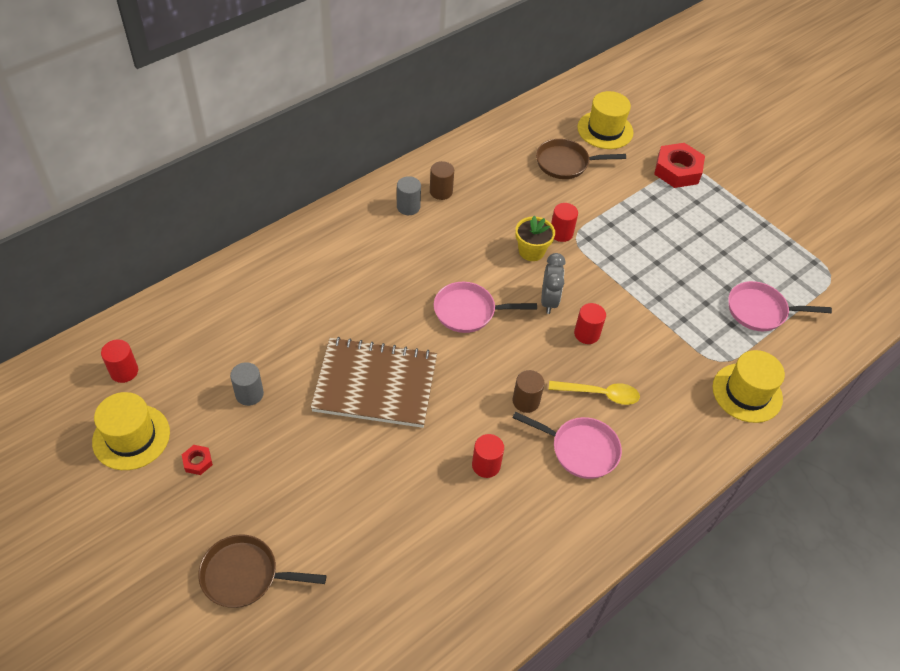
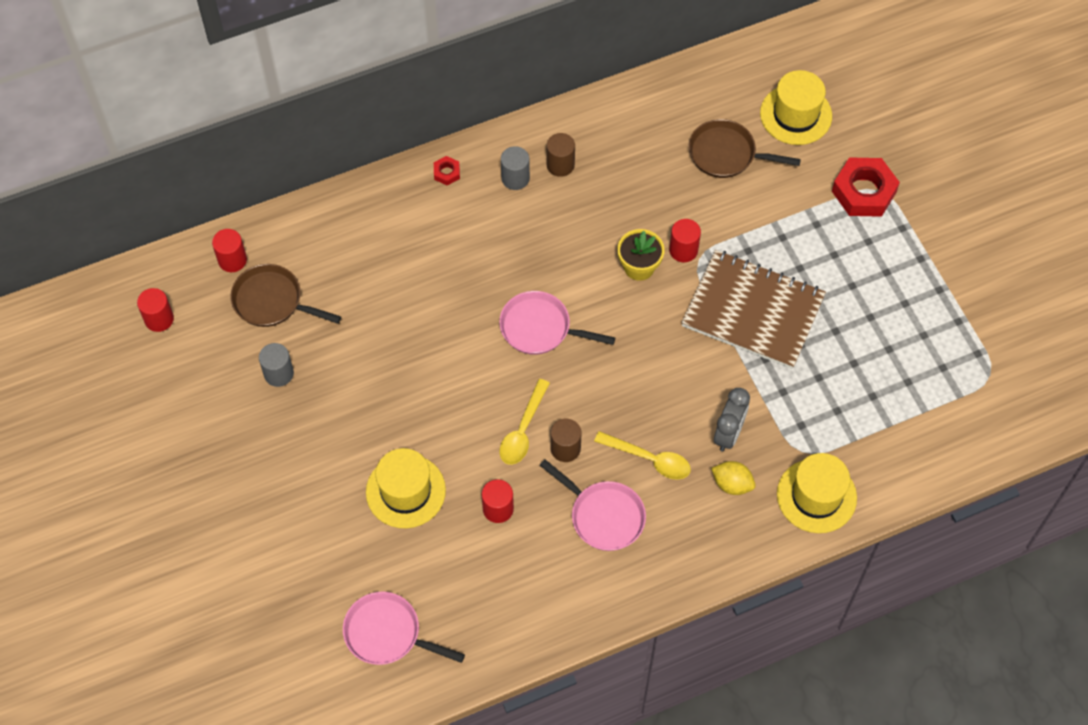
camera: 20 degrees right, 10 degrees up
yellow hat [92,392,170,470] -> yellow hat moved to [366,448,446,528]
red nut [182,445,213,475] -> red nut moved to [434,156,460,186]
brown pan [198,534,326,608] -> brown pan moved to [230,264,341,327]
brown notebook [311,337,437,428] -> brown notebook moved to [681,250,826,369]
grey clock [541,253,566,314] -> grey clock moved to [714,388,750,451]
red cylinder [574,303,606,344] -> red cylinder moved to [212,229,247,272]
pink pan [728,281,832,331] -> pink pan moved to [343,592,465,665]
none -> yellow spoon [499,379,550,465]
none -> yellow lemon [711,461,756,495]

